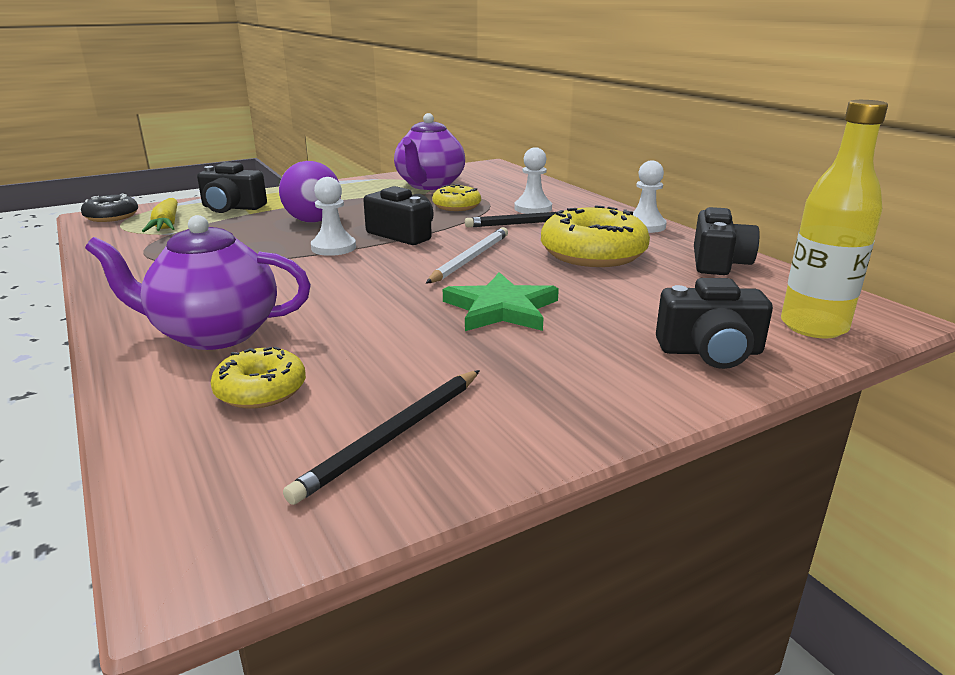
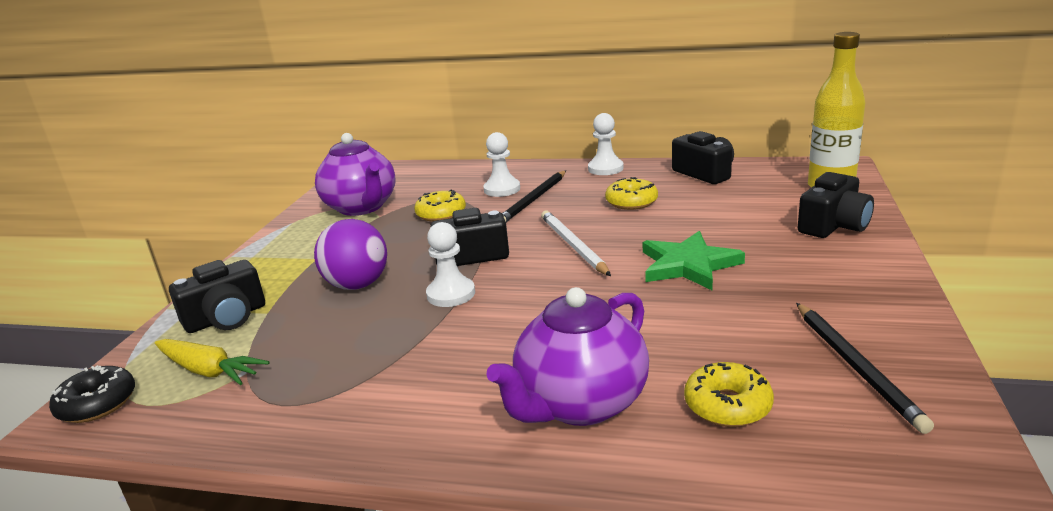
camera: 45 degrees left, 0 degrees up
yellow donut [541,205,650,267] -> yellow donut [605,177,658,210], size x0.56

